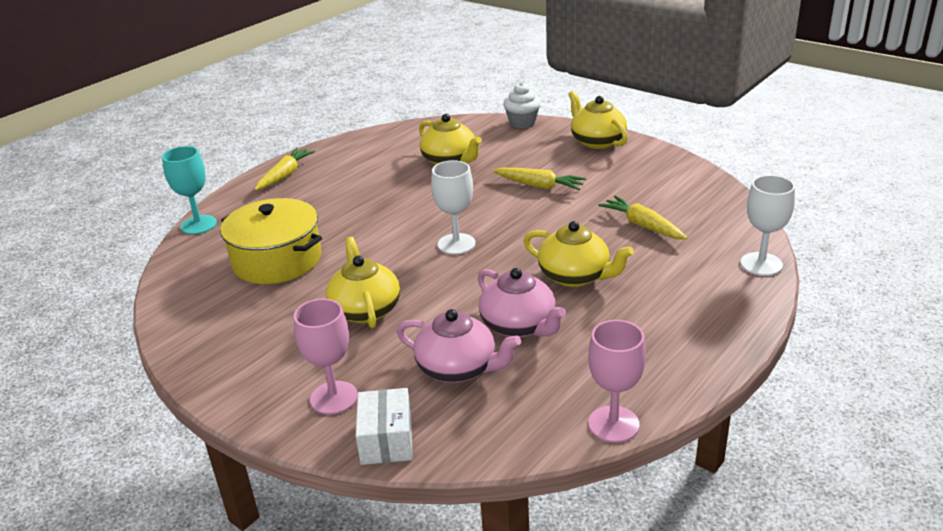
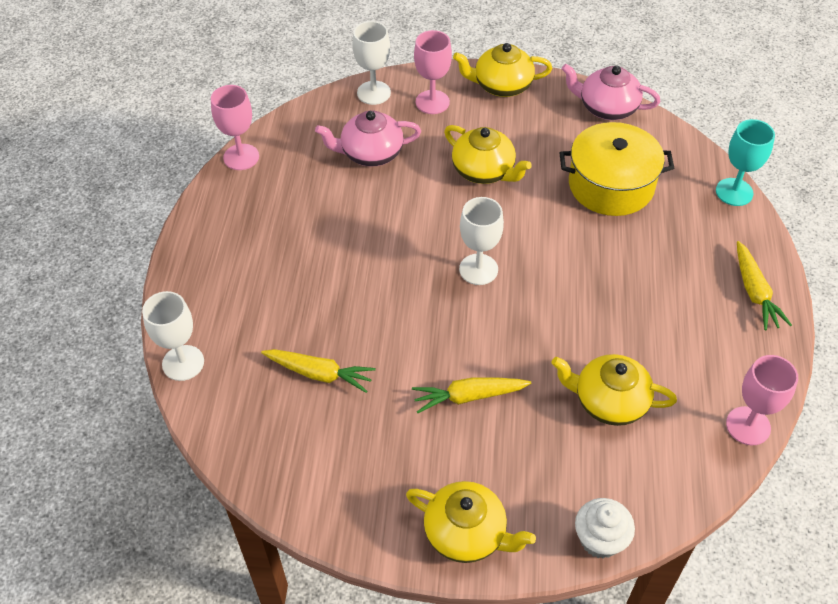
camera: 145 degrees right, 20 degrees up
white box [356,388,412,465] -> white goblet [352,21,391,105]
pink teapot [478,268,566,338] -> pink teapot moved to [562,64,660,120]
yellow teapot [524,221,634,287] -> yellow teapot moved to [453,43,552,97]
none -> pink goblet [726,355,798,446]

